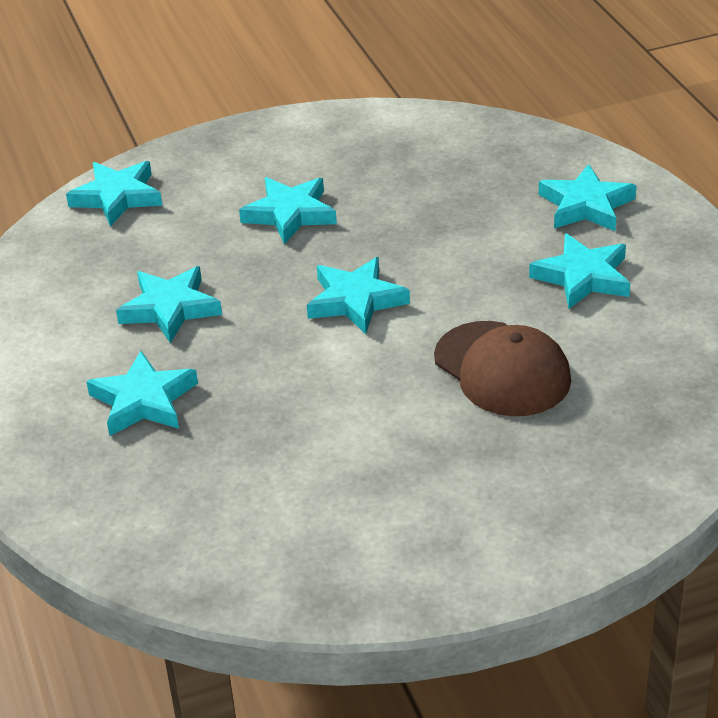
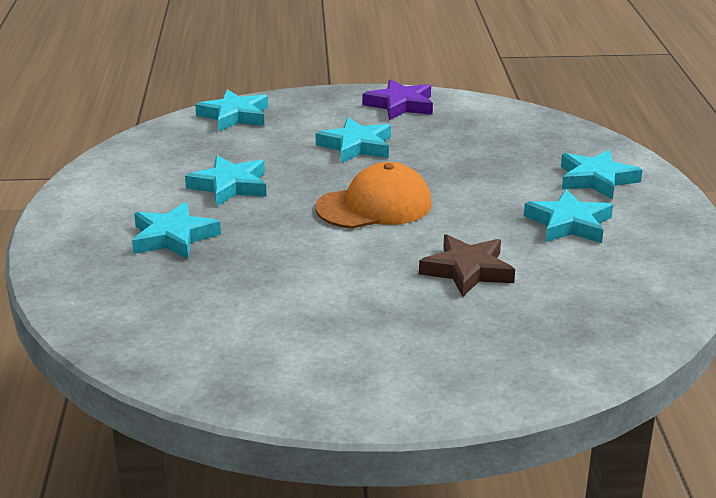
camera: 15 degrees right, 10 degrees down
turquoise star [307,257,410,334] -> orange cap [315,162,432,229]
brown cap [434,321,571,416] -> brown star [419,234,515,297]
none -> purple star [363,79,433,120]

